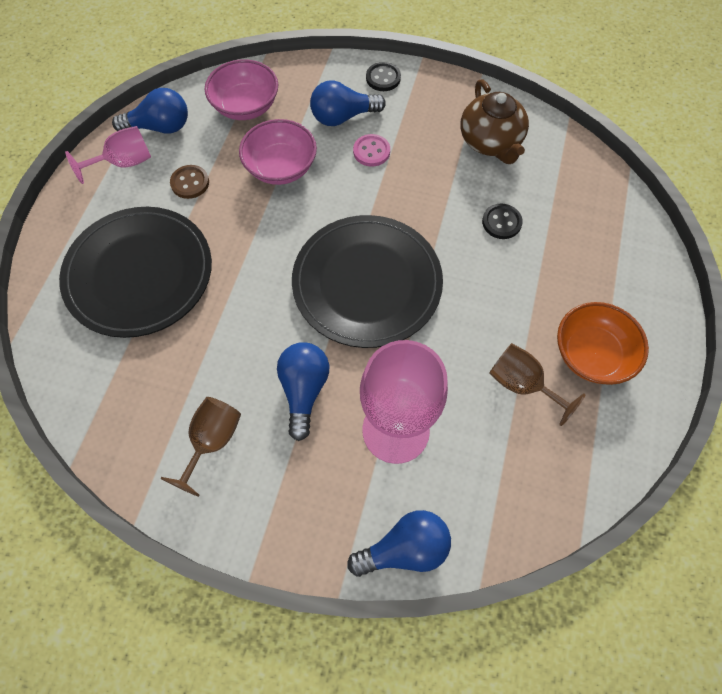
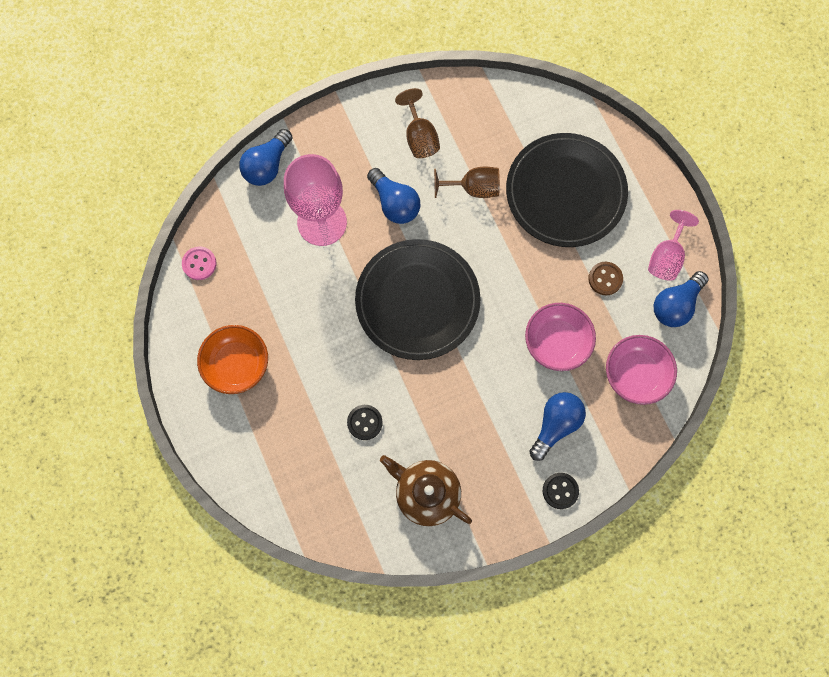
camera: 140 degrees right, 10 degrees up
pink button [353,134,390,167] -> pink button moved to [182,247,216,280]
brown goblet [489,343,586,426] -> brown goblet moved to [434,167,500,198]

